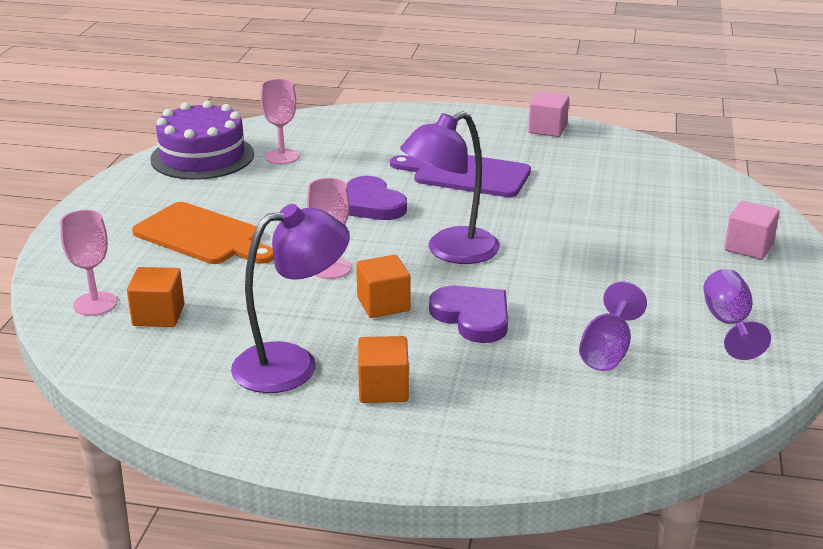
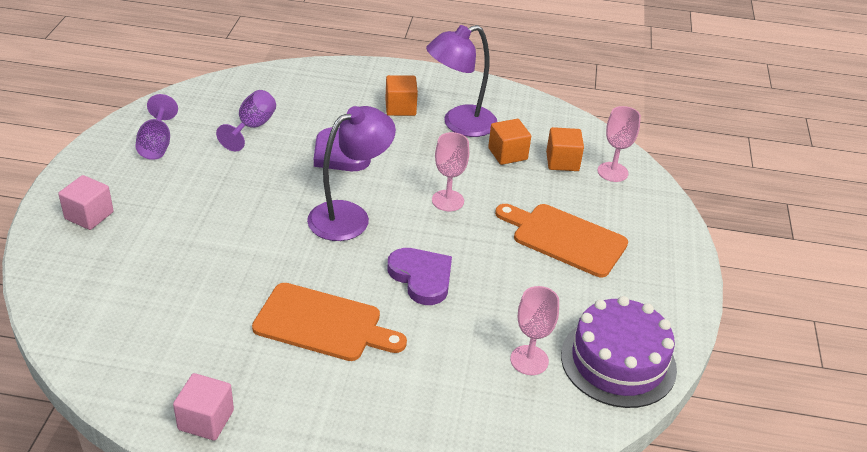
camera: 175 degrees right, 10 degrees up
orange cube [356,255,410,318] -> orange cube moved to [488,119,531,165]
purple cutting board [390,155,531,197] -> orange cutting board [252,283,407,361]

